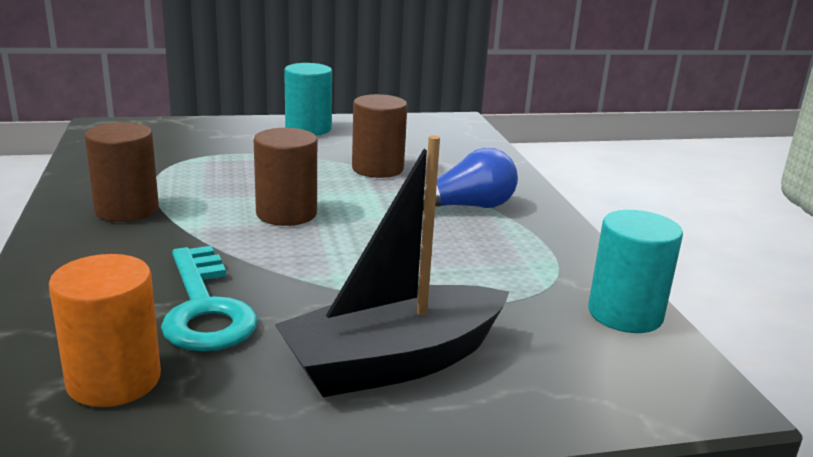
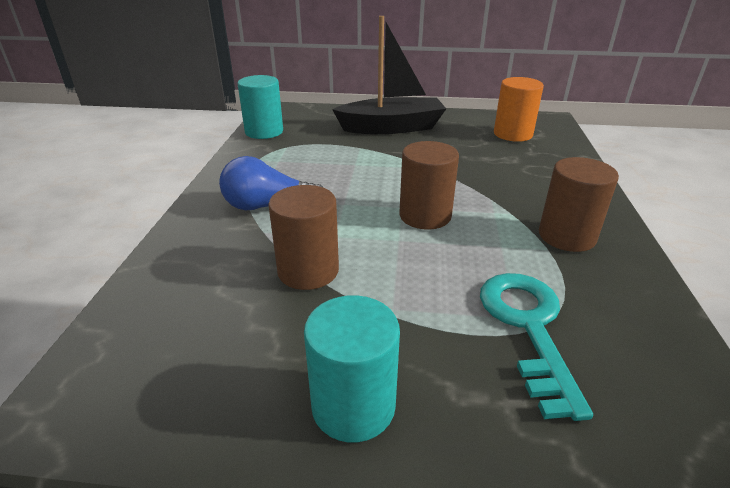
camera: 160 degrees left, 10 degrees up
turquoise key [161,246,258,351] -> turquoise key moved to [480,273,593,421]

